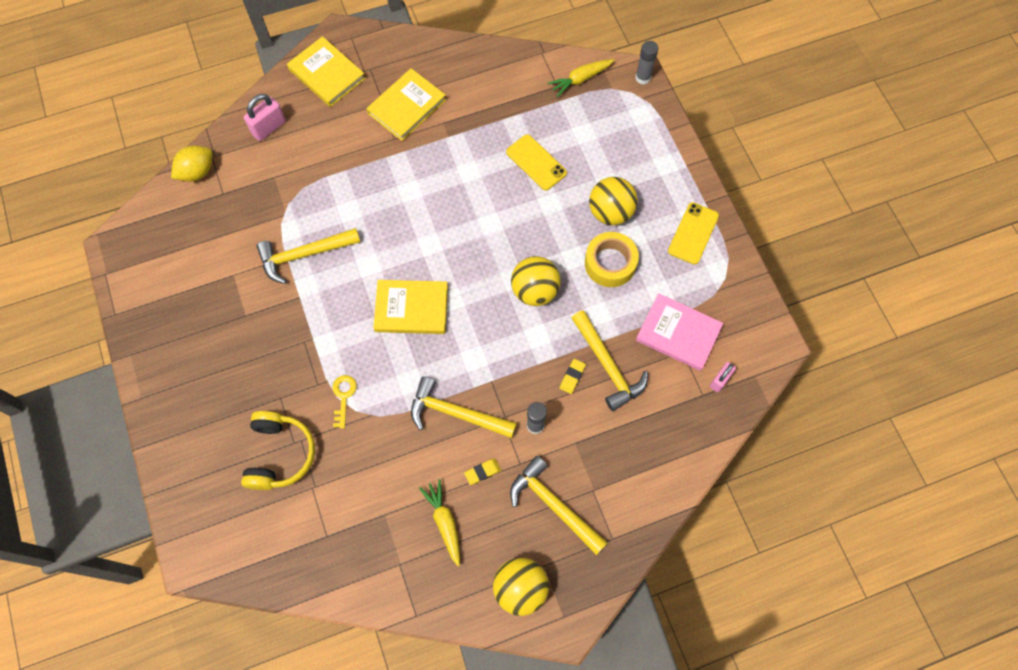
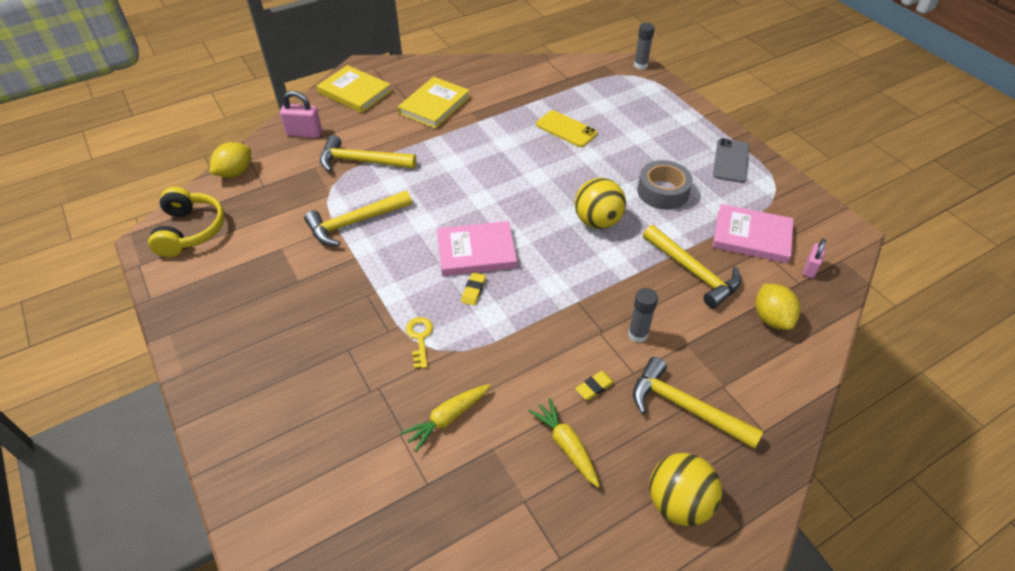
camera: 10 degrees left, 20 degrees down
yellow headphones [241,411,315,490] -> yellow headphones moved to [148,187,225,257]
pink padlock [244,94,286,141] -> pink padlock turned 60 degrees clockwise [280,91,322,138]
yellow book [373,280,448,334] -> pink book [437,221,517,276]
yellow hammer [411,376,517,438] -> yellow hammer moved to [320,135,416,172]
yellow carrot [548,59,614,97] -> yellow carrot moved to [400,384,491,452]
yellow eraser [560,359,586,394] -> yellow eraser moved to [461,272,486,306]
yellow tape [585,232,639,287] -> grey tape [637,160,693,210]
yellow ball [589,177,638,225] -> none
yellow phone [668,202,719,265] -> grey phone [713,138,749,183]
none -> yellow lemon [755,284,800,330]

